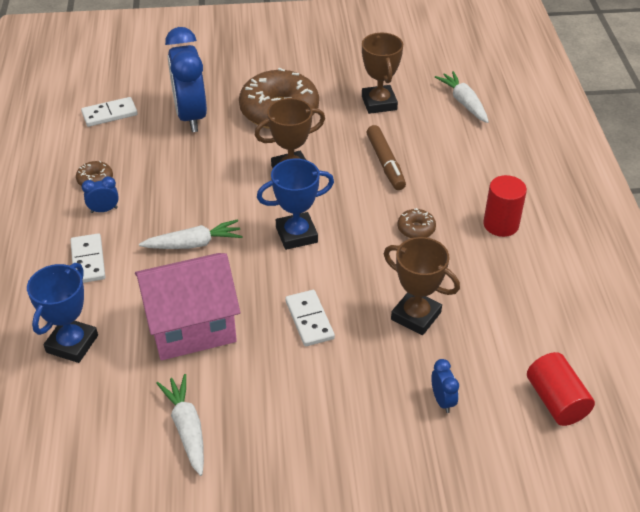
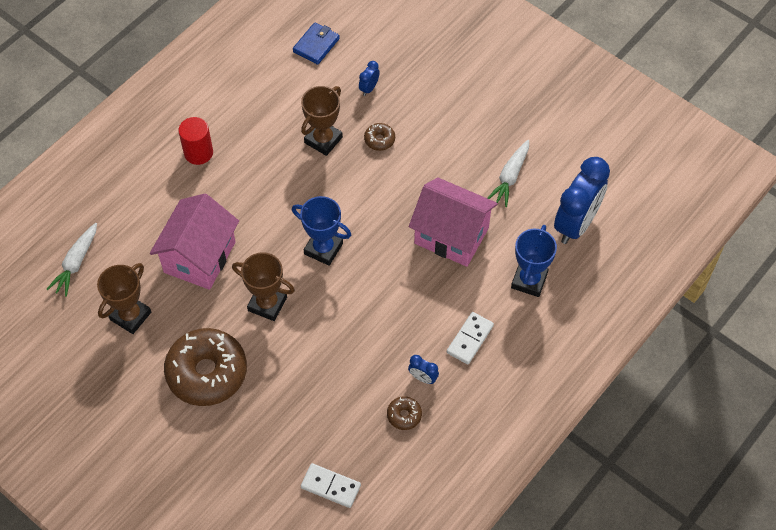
camera: 135 degrees left, 15 degrees up
blue trophy [27,263,98,363] -> blue trophy turned 45 degrees counterclockwise [511,225,557,297]
white carrot [139,219,242,249] -> none
blue clock [165,27,207,132] -> blue clock moved to [554,157,610,244]
white domino [285,290,335,346] -> none
brown marker [366,125,406,190] -> pink house [150,194,239,290]
brown trophy [384,237,460,335] -> brown trophy turned 45 degrees clockwise [301,86,343,156]
brown donut [398,208,436,238] -> brown donut moved to [364,123,395,151]
red cylinder [527,352,595,426] -> blue wallet [293,22,340,65]

